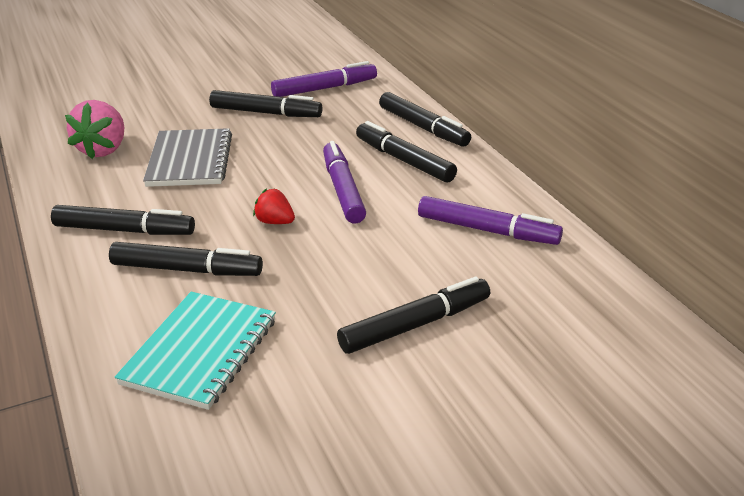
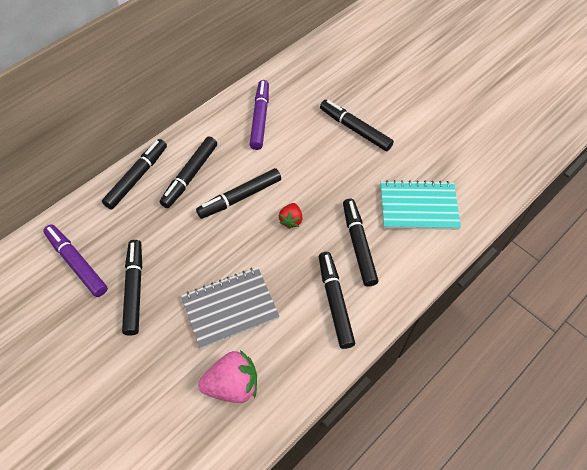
camera: 110 degrees left, 25 degrees up
purple marker [323,141,366,223] -> black marker [196,168,281,219]

